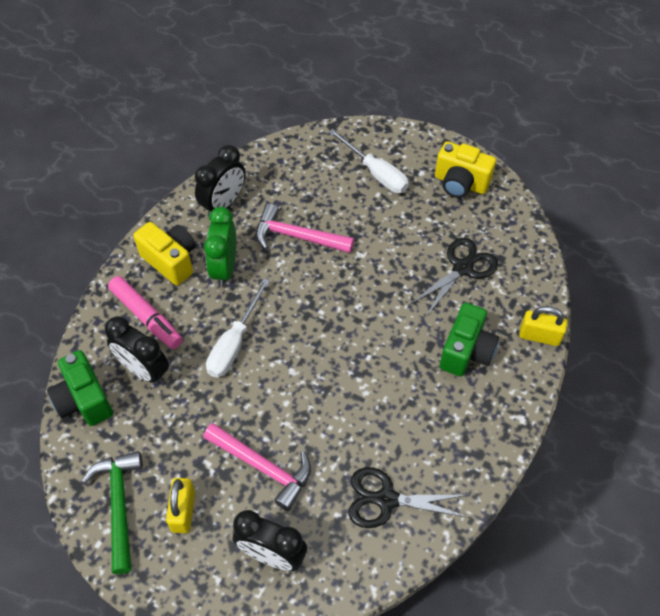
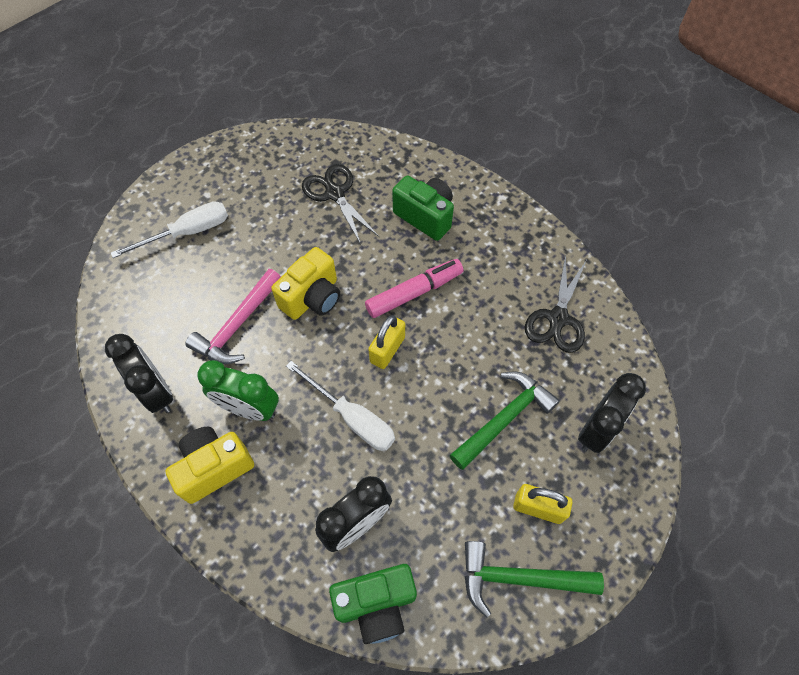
camera: 75 degrees left, 5 degrees up
pink marker [108,276,183,349] -> pink marker moved to [365,259,464,318]
pink hammer [203,423,311,511] -> green hammer [450,371,560,470]
yellow camera [435,141,496,198] -> yellow camera moved to [271,247,340,320]
yellow padlock [519,306,567,346] -> yellow padlock moved to [368,315,405,369]

